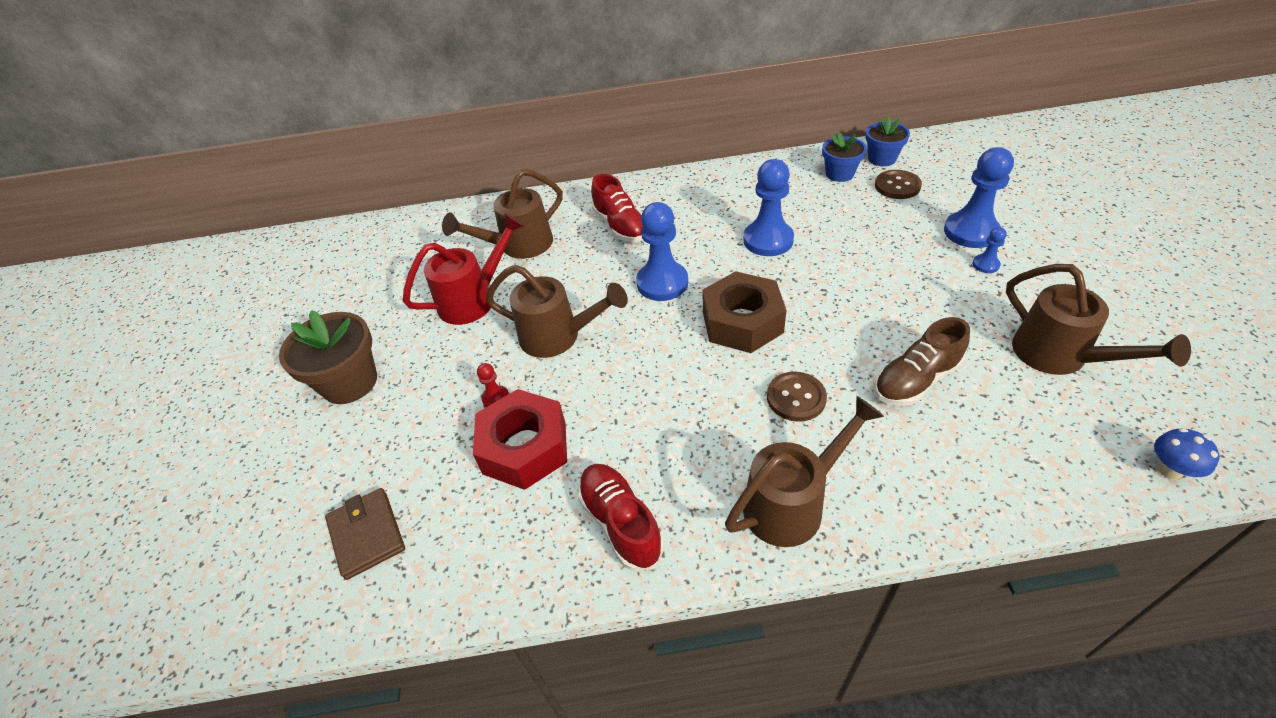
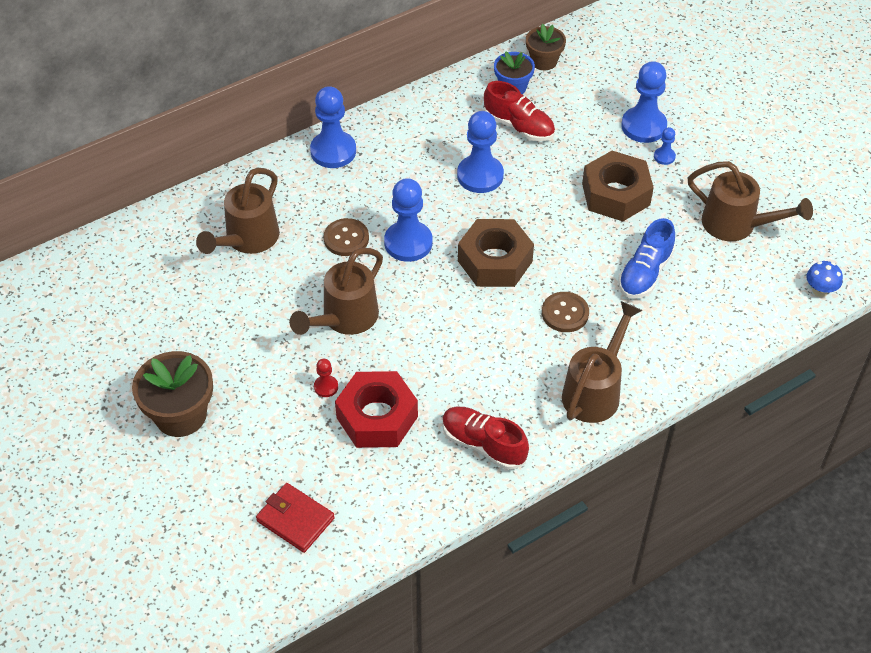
camera: 30 degrees left, 5 degrees up
brown wallet [325,488,405,580] -> red wallet [256,483,335,553]
red watering can [403,213,525,325] -> none
brown watering can [486,265,628,358] -> brown watering can turned 135 degrees clockwise [290,248,383,335]
red shoe [591,174,643,242] -> red shoe moved to [484,81,555,141]
blue flower pot [866,116,910,166] -> brown flower pot [526,24,566,70]
brown shoe [874,317,970,406] -> blue shoe [618,218,675,299]
brown button [875,170,922,199] -> brown button moved to [323,218,369,256]
none -> blue pawn [310,86,356,168]
none -> brown nut [582,151,654,221]

